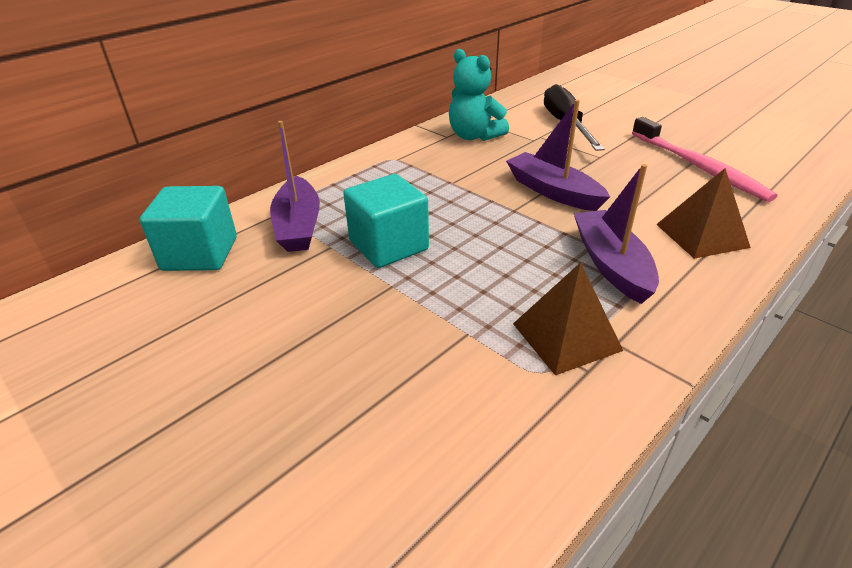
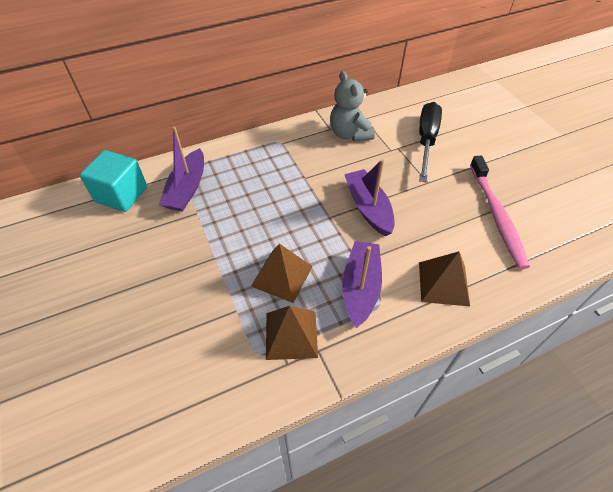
camera: 20 degrees right, 15 degrees up
turquoise cube [343,174,429,268] -> none
turquoise teddy bear [449,49,509,141] -> grey teddy bear [330,71,375,142]
none -> brown pyramid [251,243,313,303]

